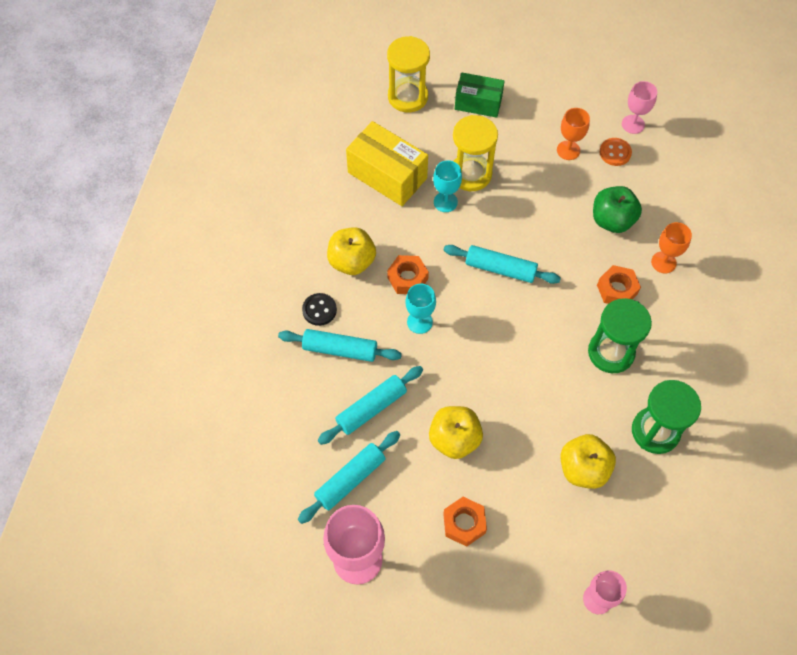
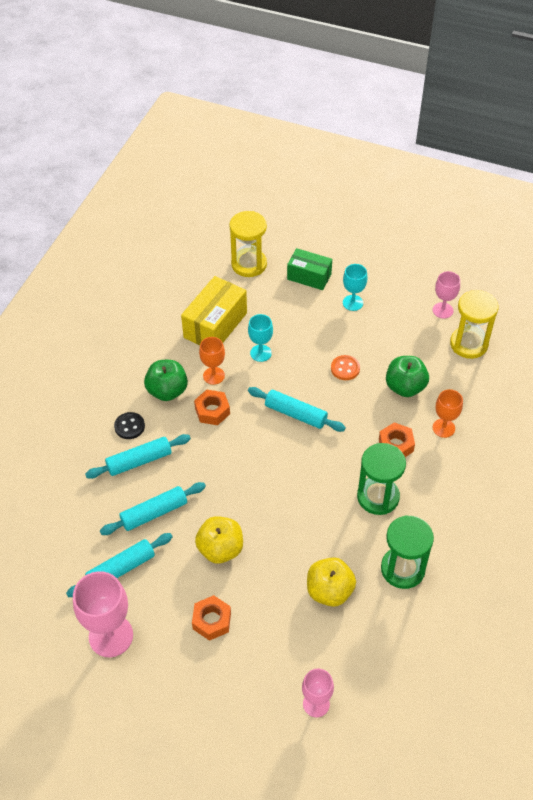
camera: 10 degrees right, 10 degrees down
turquoise rolling pin [278,329,402,362] -> turquoise rolling pin turned 45 degrees counterclockwise [85,434,191,479]
yellow apple [327,227,376,275] -> green apple [144,360,188,401]
yellow box [346,121,428,206] -> yellow box turned 75 degrees clockwise [181,276,247,346]
turquoise goblet [405,284,436,334] -> turquoise goblet moved to [343,264,367,311]
yellow hourglass [453,115,498,191] -> yellow hourglass moved to [450,290,499,359]
orange goblet [557,108,590,160] -> orange goblet moved to [199,337,225,385]
orange button [600,138,632,166] -> orange button moved to [331,355,360,380]

